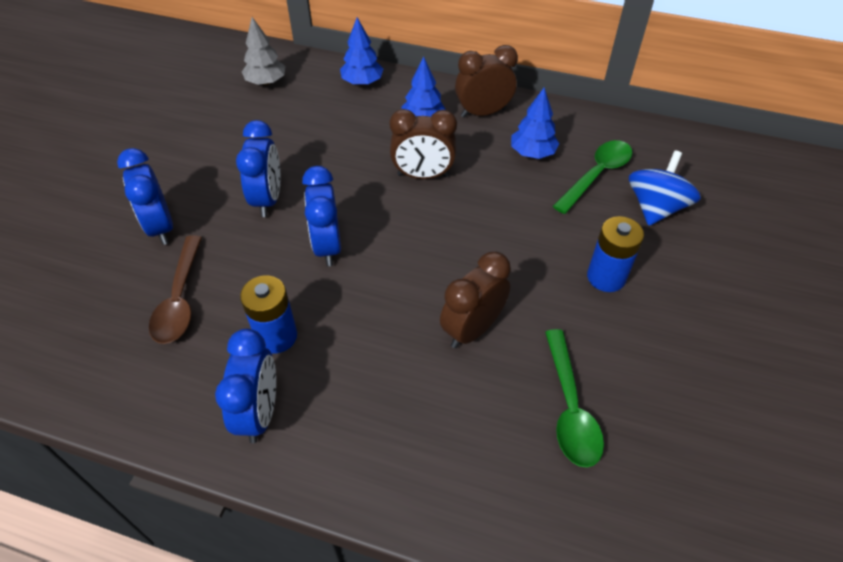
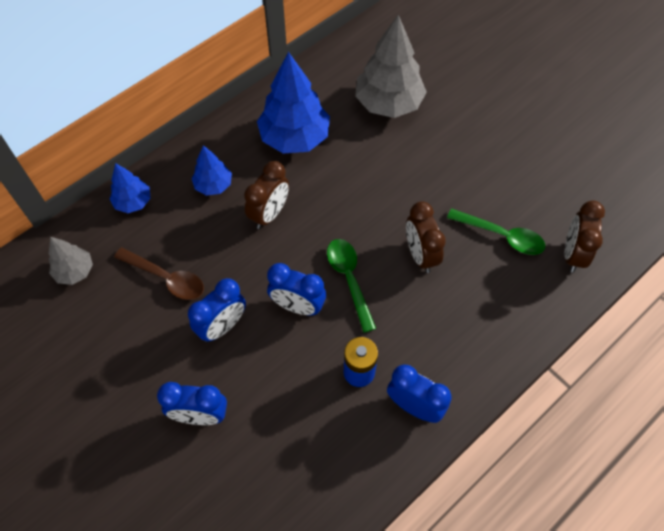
camera: 60 degrees left, 10 degrees up
brown spoon [149,235,202,344] -> brown spoon moved to [114,248,204,300]
blue clock [236,120,280,217] -> blue clock turned 105 degrees clockwise [188,278,246,342]
brown clock [455,45,518,118] -> brown clock moved to [565,201,605,273]
blue tree [511,88,559,159] -> blue tree [257,52,330,153], size x1.87
green spoon [553,140,632,214] -> green spoon moved to [327,239,376,333]
blue battery [587,216,644,292] -> none
blue spinning top [629,150,701,226] -> grey tree [355,15,427,118]

